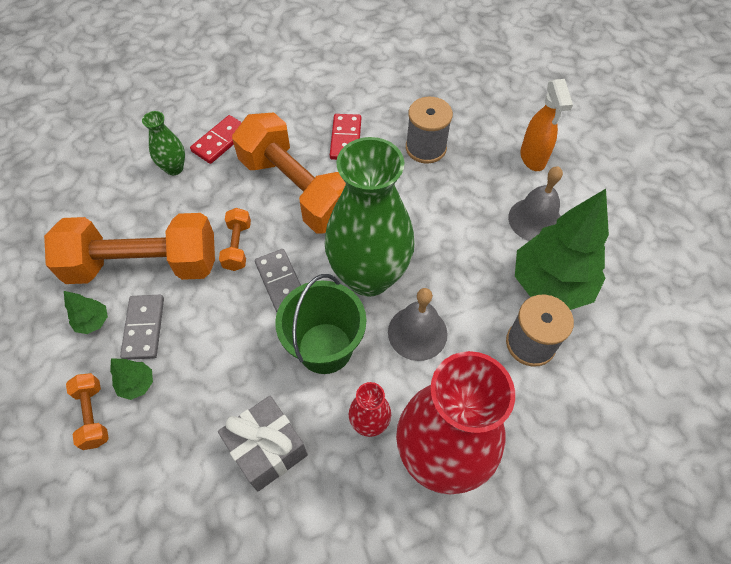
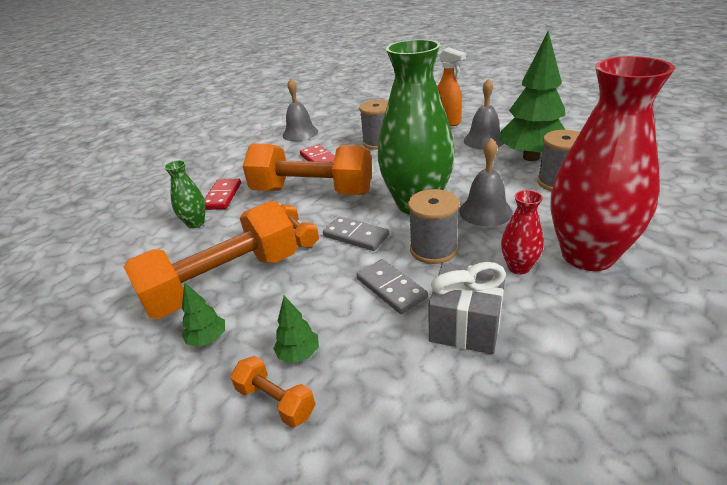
camera: 30 degrees left, 25 degrees down
grey domino [120,295,164,360] -> grey domino moved to [357,259,428,314]
green bucket [275,274,366,374] -> grey spool [408,189,459,264]
none -> grey bell [283,78,318,141]

